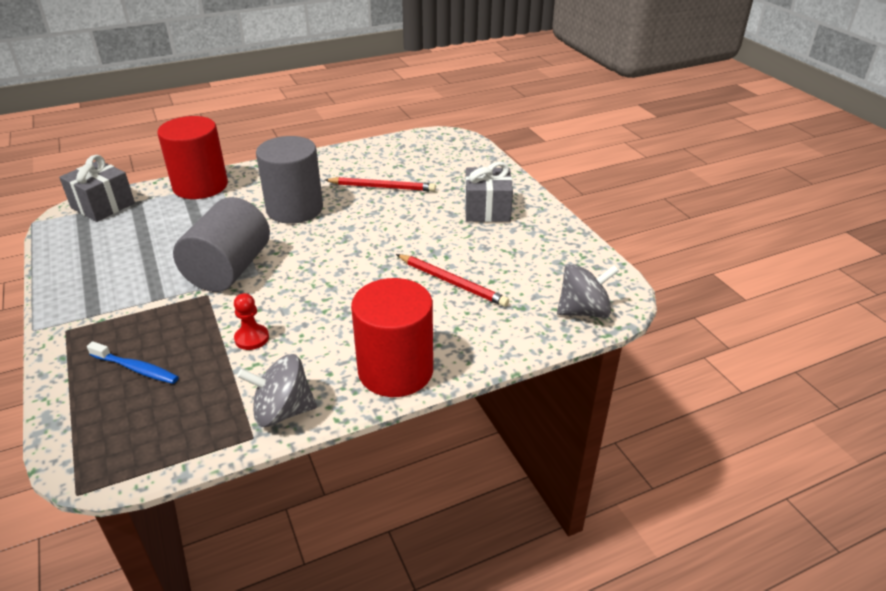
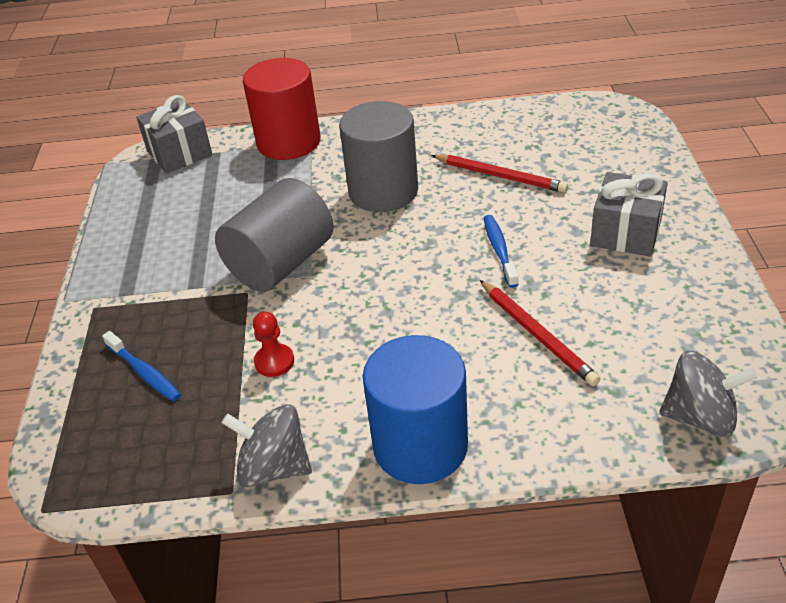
camera: 25 degrees right, 5 degrees up
red cylinder [351,278,433,397] -> blue cylinder [363,335,468,484]
none -> blue toothbrush [484,215,519,288]

